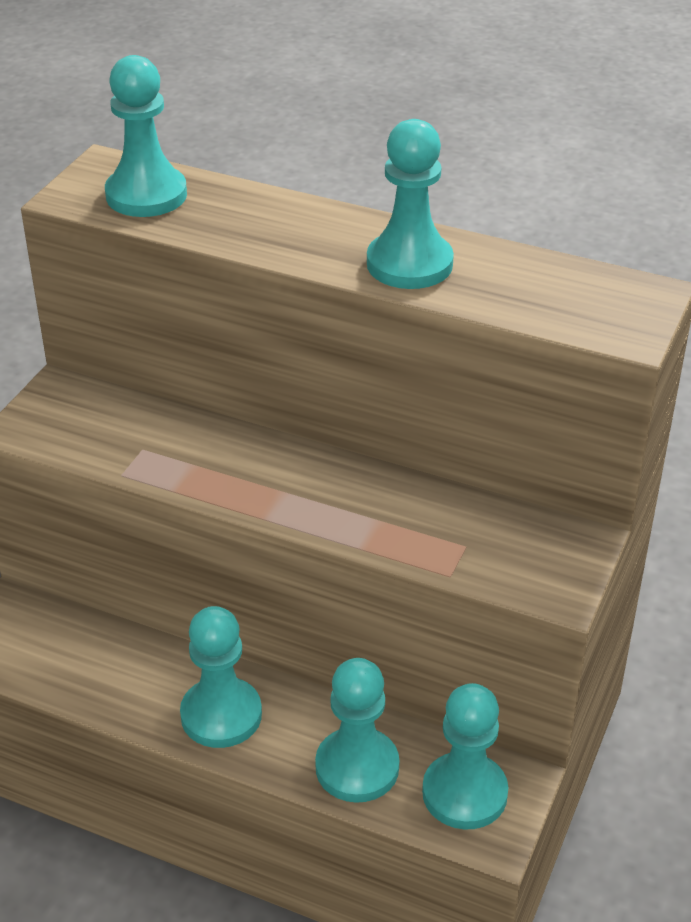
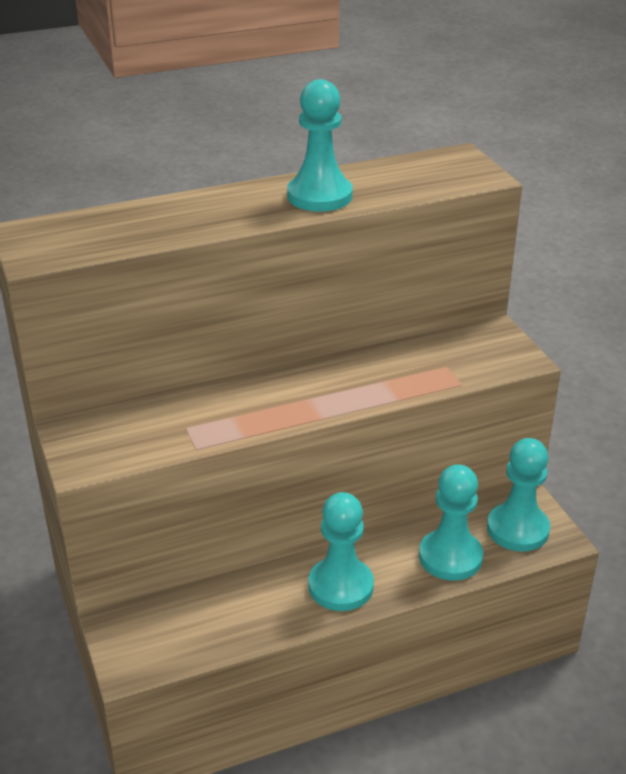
camera: 45 degrees left, 5 degrees down
turquoise pawn [105,55,187,217] -> none

